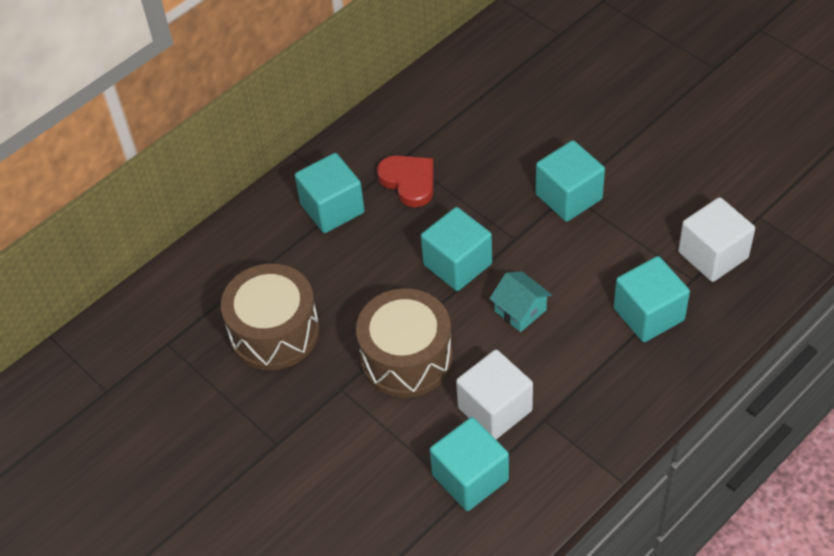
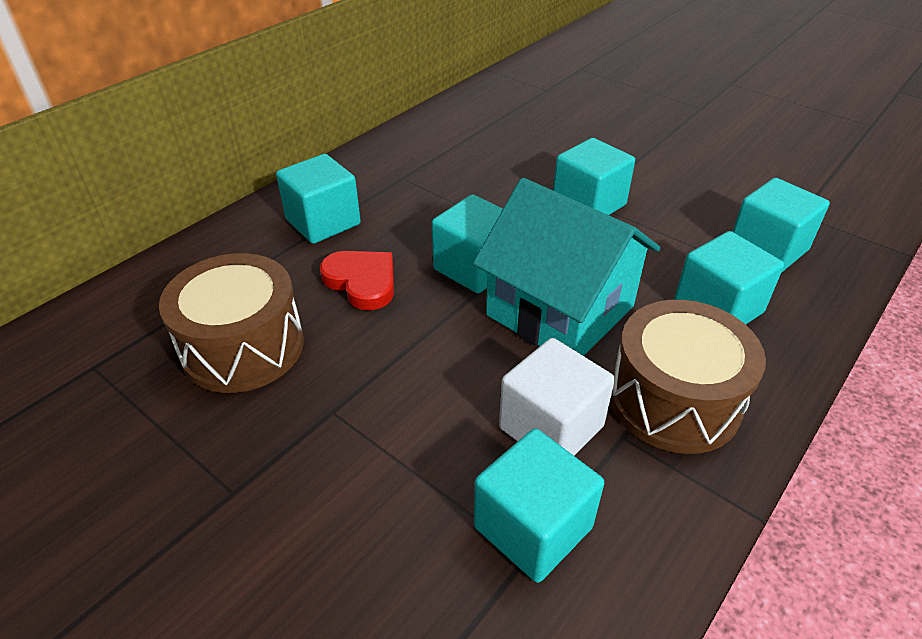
camera: 10 degrees left, 10 degrees down
brown drum [356,288,453,398] -> brown drum moved to [610,300,766,454]
red heart [377,156,433,207] -> red heart moved to [320,251,394,310]
turquoise house [489,271,552,332] -> turquoise house [473,178,661,356], size x2.30
white cube [678,197,755,282] -> turquoise cube [732,178,830,273]

